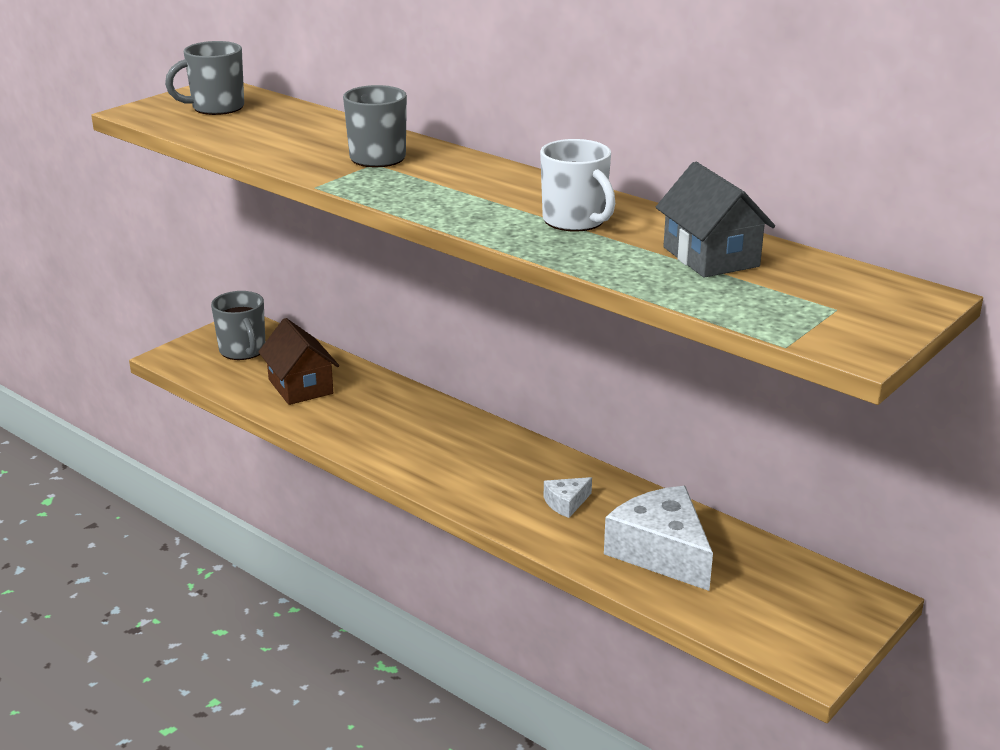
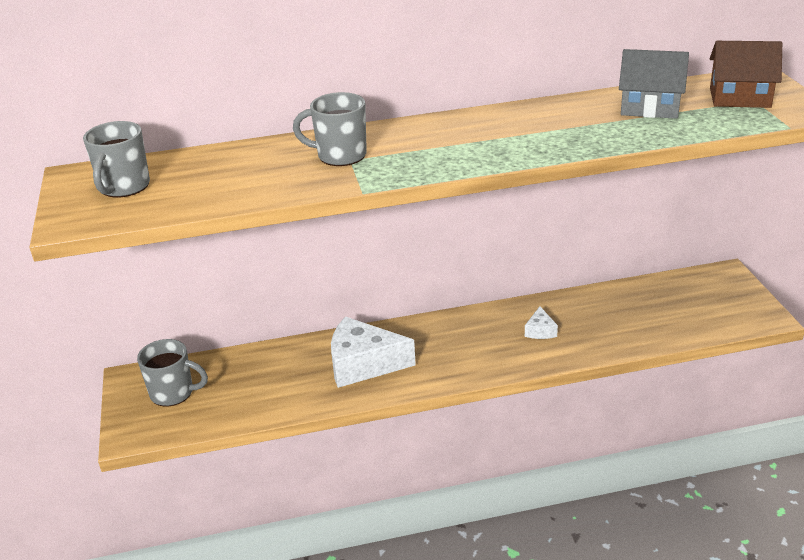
camera: 50 degrees left, 5 degrees up
brown house [258,318,339,405] -> brown house moved to [709,41,782,108]
white mug [540,139,615,232] -> none
white cheese [604,486,713,591] -> white cheese moved to [331,317,416,388]

